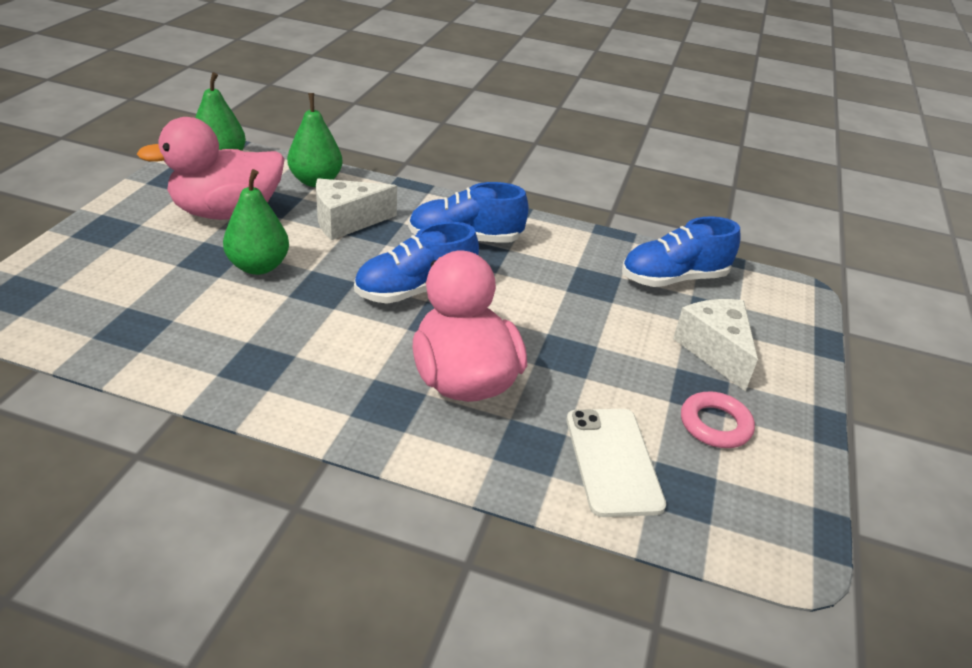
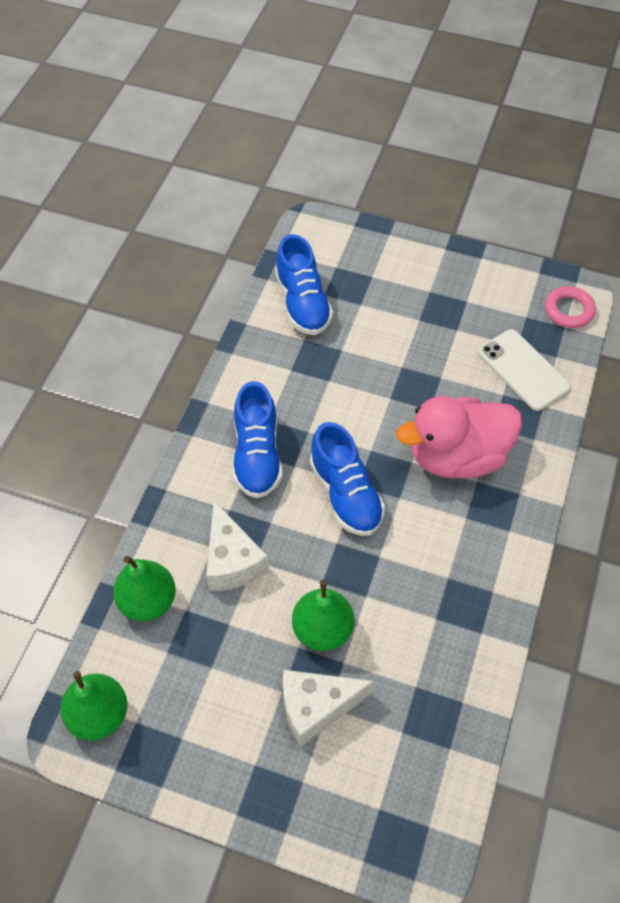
camera: 85 degrees left, 20 degrees up
pink duck [137,117,285,220] -> none
white phone [567,409,666,517] -> white phone turned 60 degrees clockwise [478,329,571,411]
white cheese [673,299,758,391] -> white cheese moved to [283,670,374,746]
pink ring [681,391,755,448] -> pink ring moved to [545,286,596,328]

